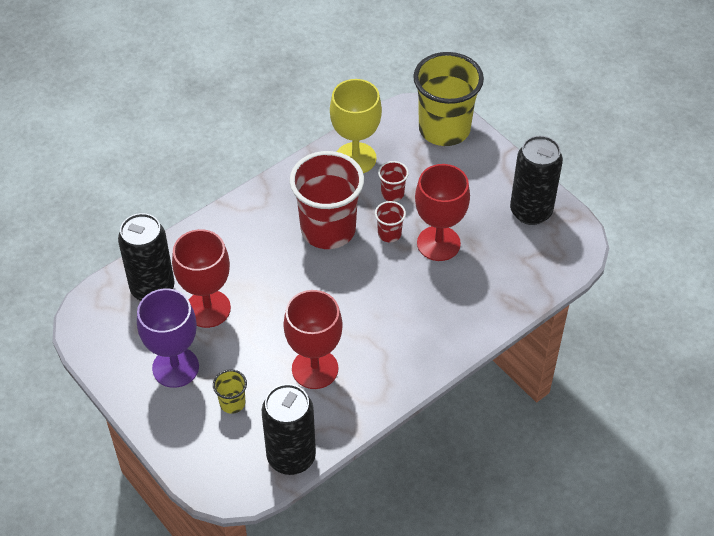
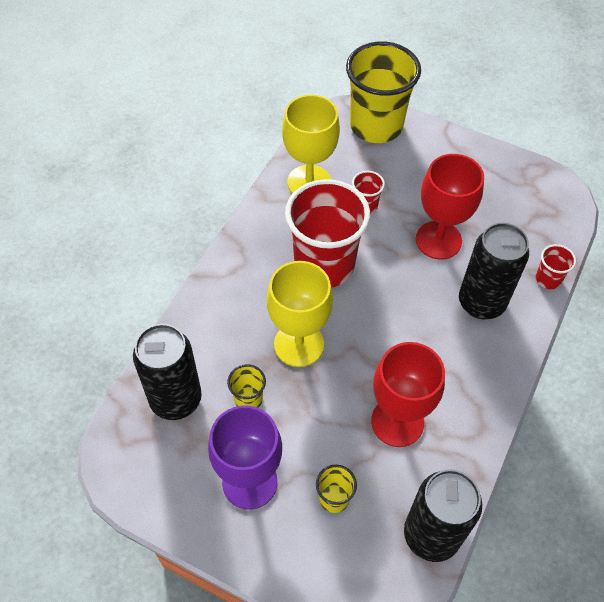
camera: 25 degrees left, 5 degrees up
red goblet [172,229,231,328] -> yellow cup [227,364,266,408]
red cup [375,201,406,242] -> red cup moved to [536,244,576,289]
black can [510,136,563,225] -> black can moved to [459,223,529,319]
none -> yellow goblet [267,261,333,367]

